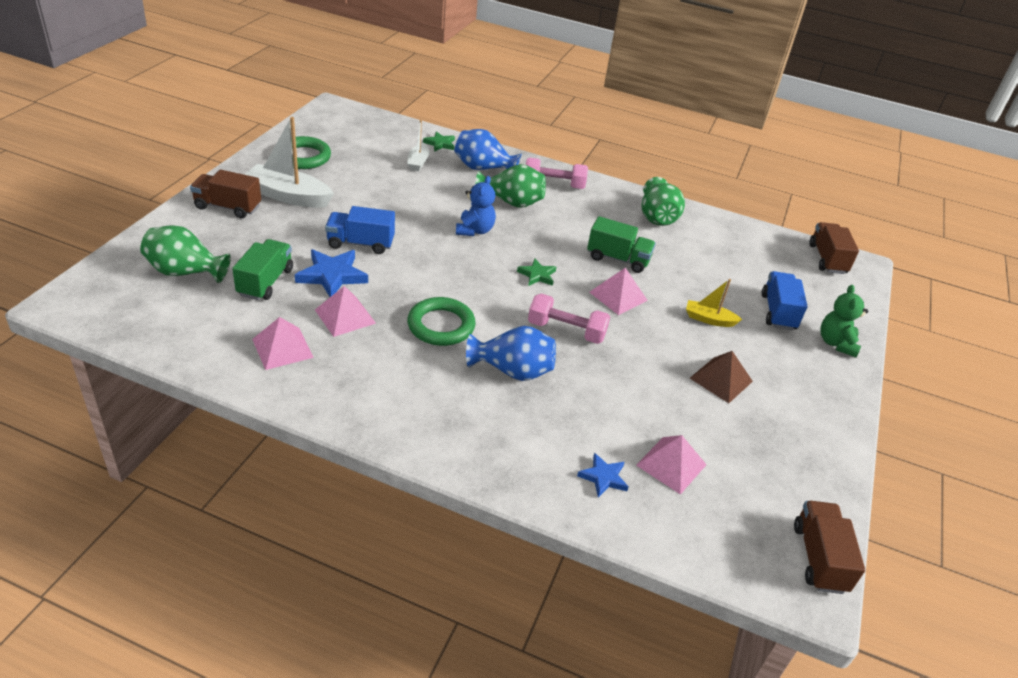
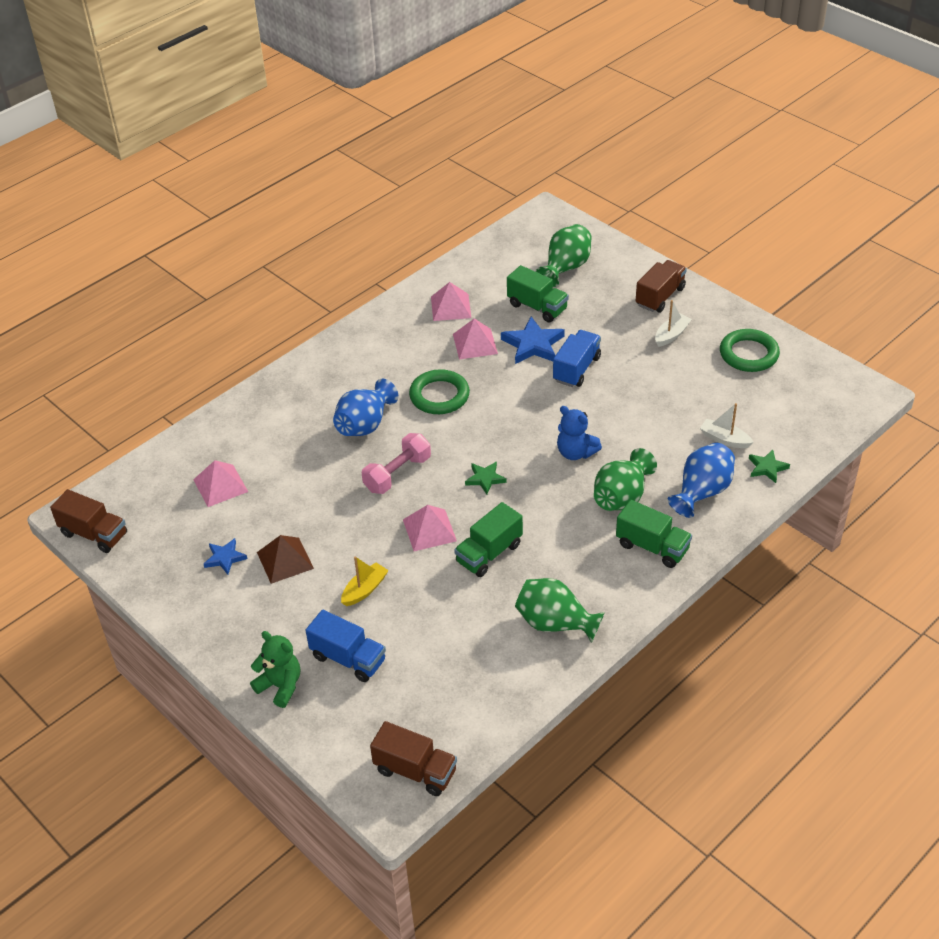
camera: 120 degrees right, 5 degrees up
white boat [244,117,334,208] -> white boat [655,300,692,347], size x0.54
pink dumbbell [526,158,588,189] -> green truck [616,500,692,568]
blue star [577,453,629,498] -> blue star moved to [204,538,247,575]

